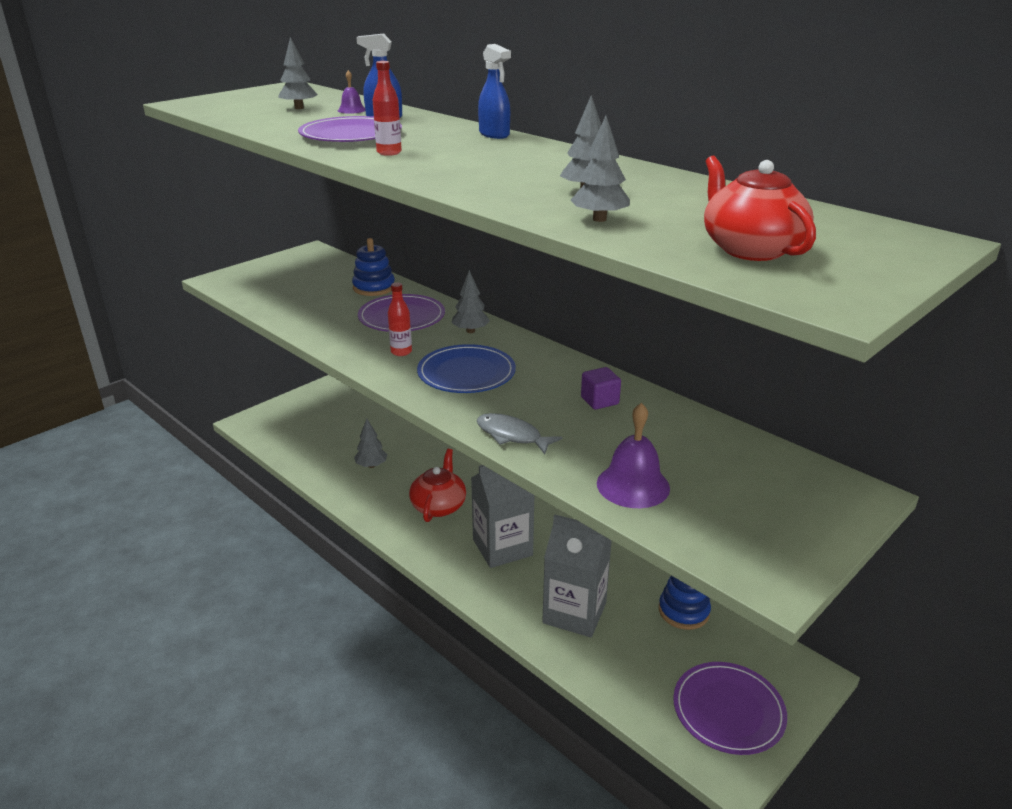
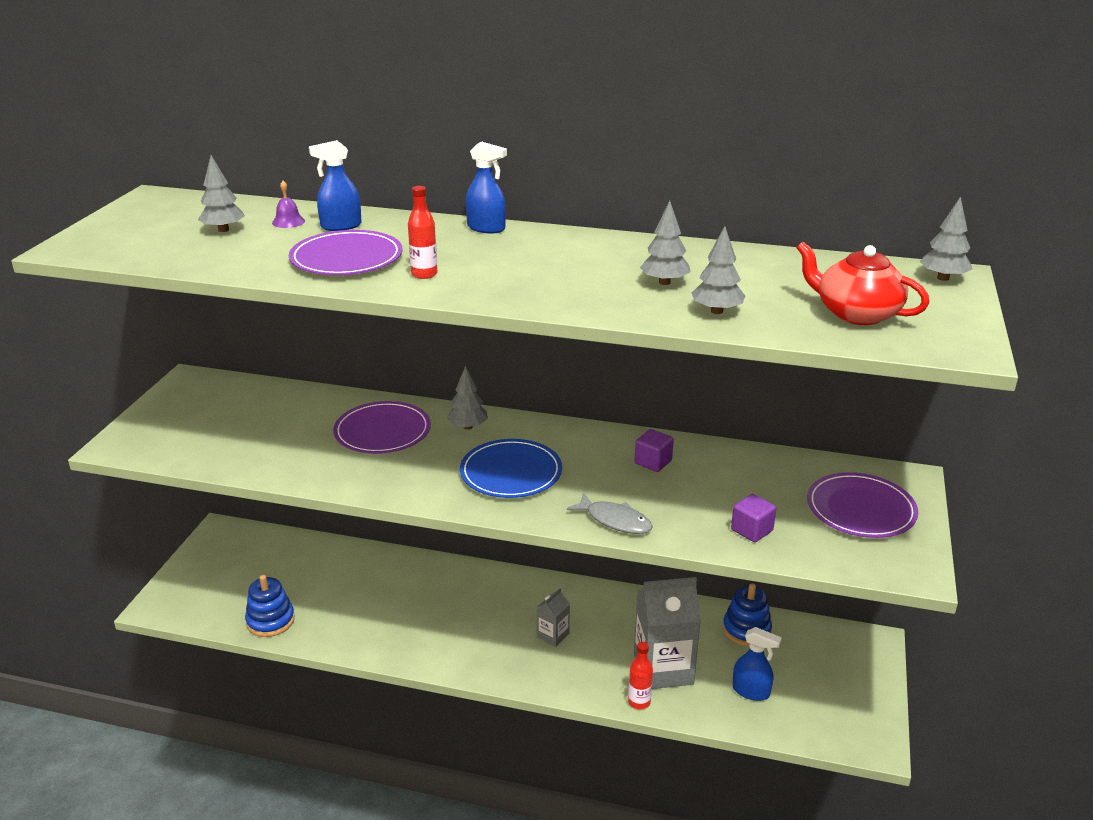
camera: 30 degrees left, 0 degrees up
blue stacking toy [352,238,395,296] -> blue stacking toy moved to [245,575,295,637]
grey tree [354,419,387,468] -> grey tree moved to [920,196,972,281]
red bottle [388,283,412,356] -> red bottle moved to [628,642,653,709]
red teapot [409,449,466,522] -> none
grey carton [471,465,534,568] -> grey carton [537,588,570,647], size x0.49
grey fish [477,413,562,454] -> grey fish turned 150 degrees counterclockwise [567,493,653,534]
purple bell [597,403,670,508] -> purple cube [731,494,776,542]
purple plate [673,662,787,755] -> purple plate moved to [807,472,918,538]
none -> blue spray bottle [732,627,782,701]

